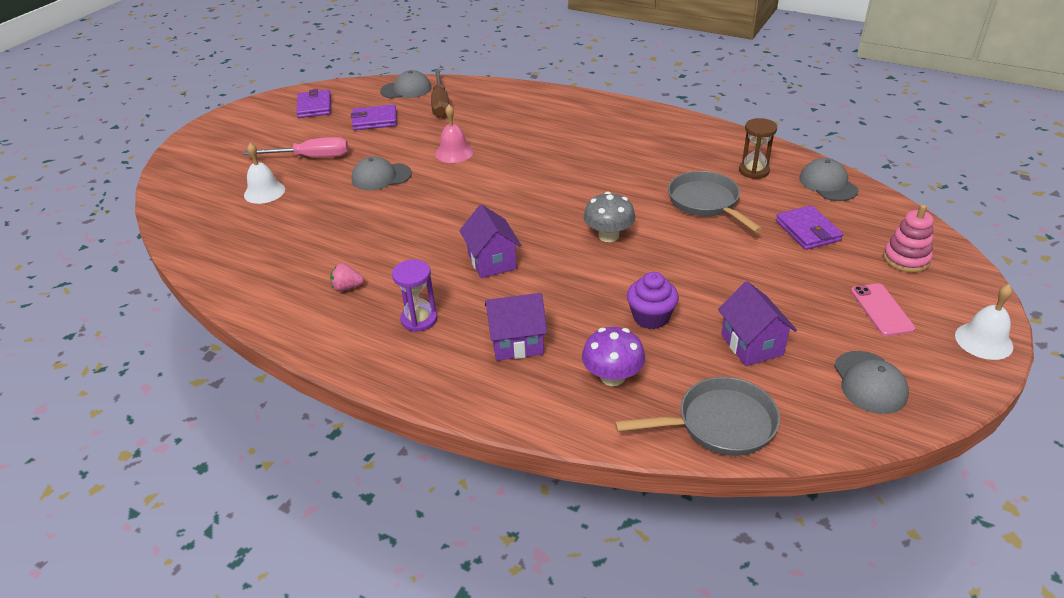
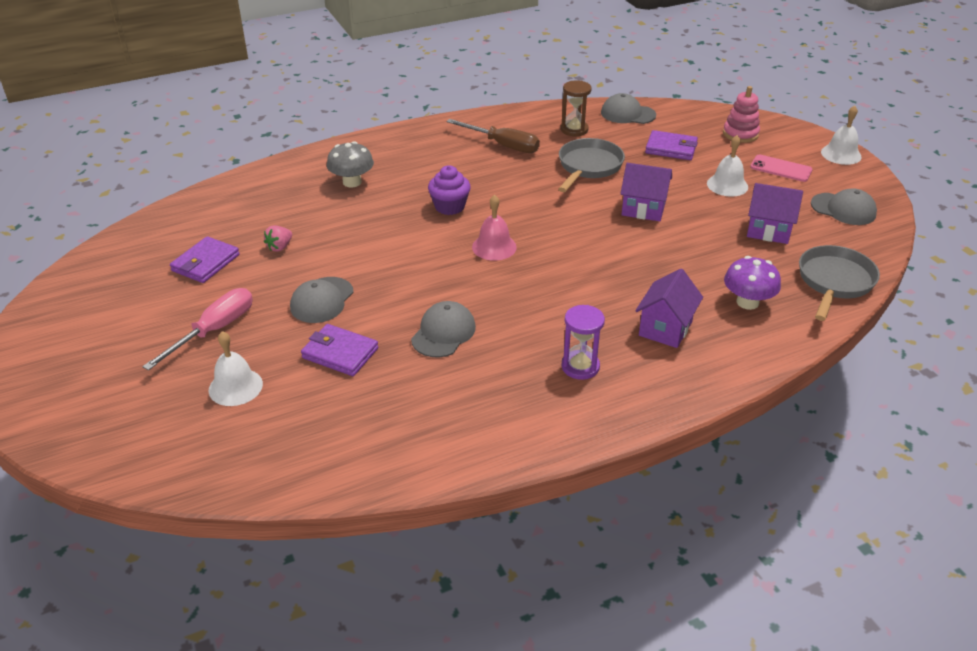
camera: 55 degrees left, 0 degrees up
purple wallet [296,89,331,118] -> purple wallet moved to [301,324,378,376]
pink strawberry [330,263,364,291] -> pink strawberry moved to [264,225,292,252]
grey cap [380,70,431,98] -> grey cap moved to [411,301,476,357]
brown screwdriver [431,69,449,117] -> brown screwdriver moved to [446,119,540,153]
pink bell [435,105,474,163] -> pink bell moved to [472,195,517,261]
purple house [460,205,521,278] -> purple house moved to [620,163,672,221]
grey mushroom [583,192,635,242] -> grey mushroom moved to [327,141,374,187]
purple cupcake [627,272,679,329] -> purple cupcake moved to [428,165,471,215]
grey pan [668,171,763,233] -> grey pan turned 105 degrees clockwise [558,138,625,192]
none -> white bell [707,135,748,197]

